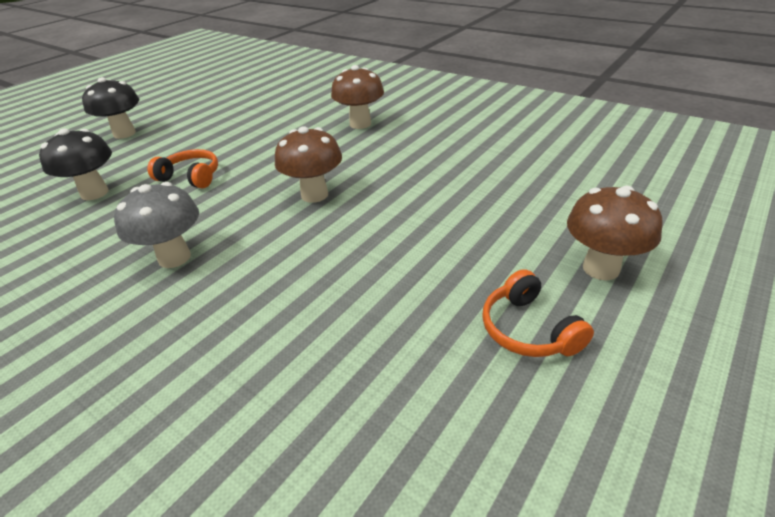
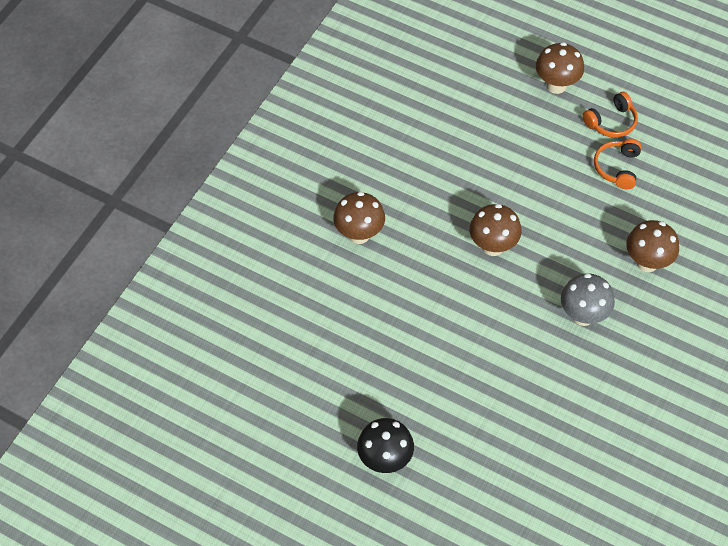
camera: 100 degrees left, 20 degrees up
black mushroom [39,128,112,200] -> none
orange headphones [147,149,218,189] -> orange headphones moved to [594,139,642,189]
none -> brown mushroom [627,220,679,272]

